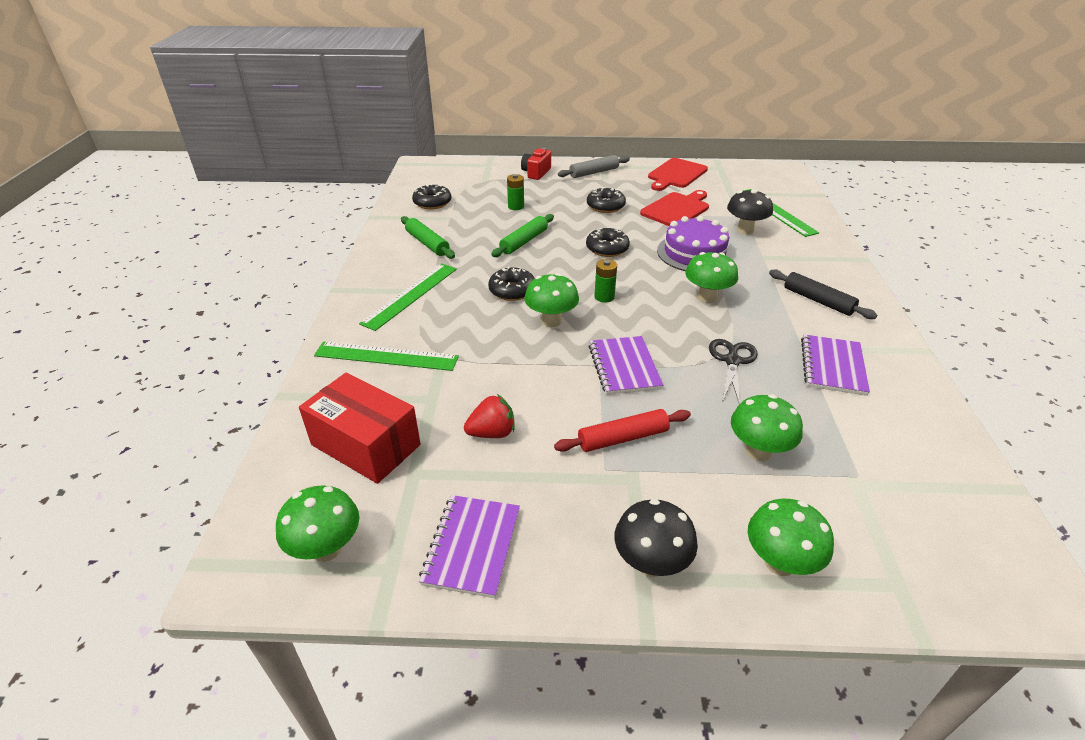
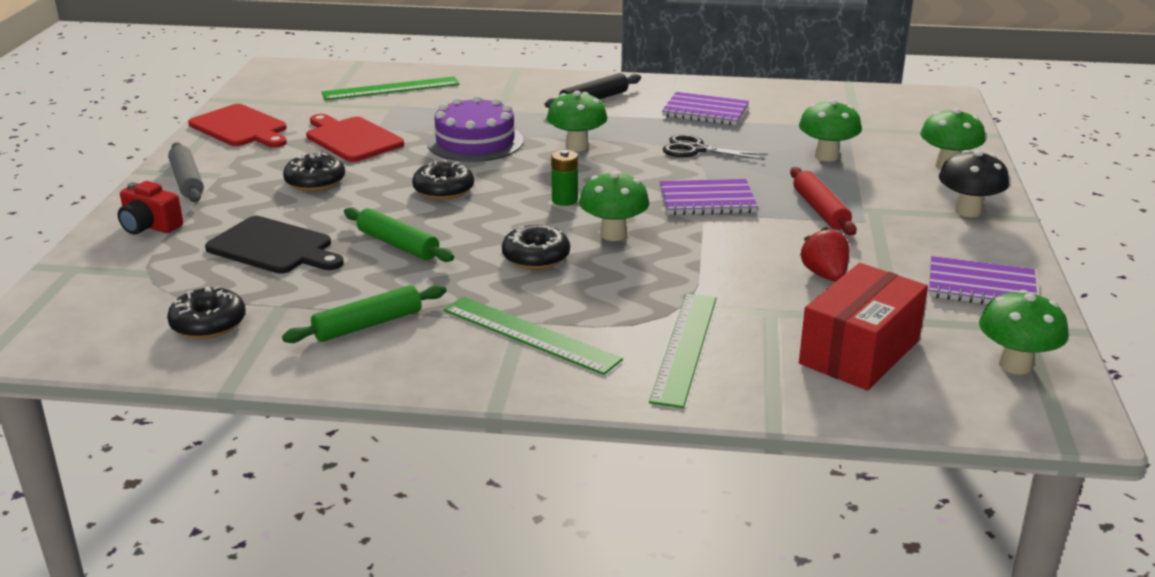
camera: 85 degrees left, 10 degrees down
green battery [507,174,524,210] -> black cutting board [205,216,344,274]
black mushroom [727,189,773,234] -> none

